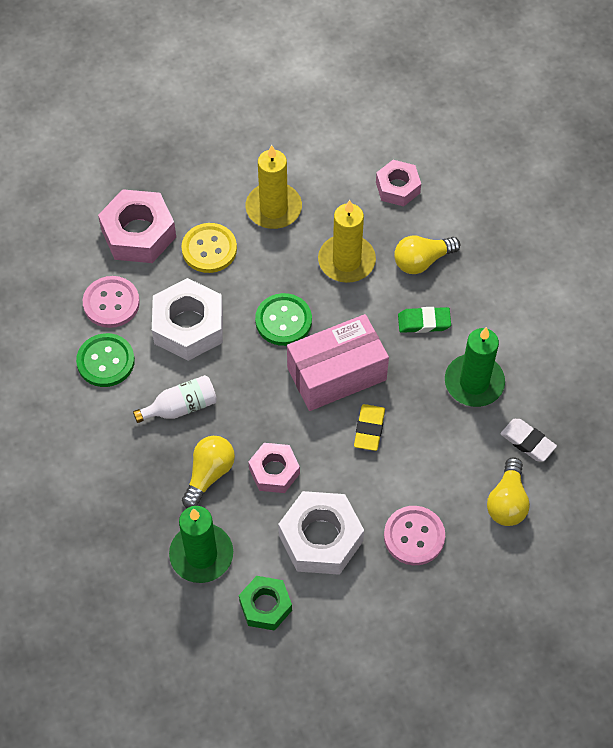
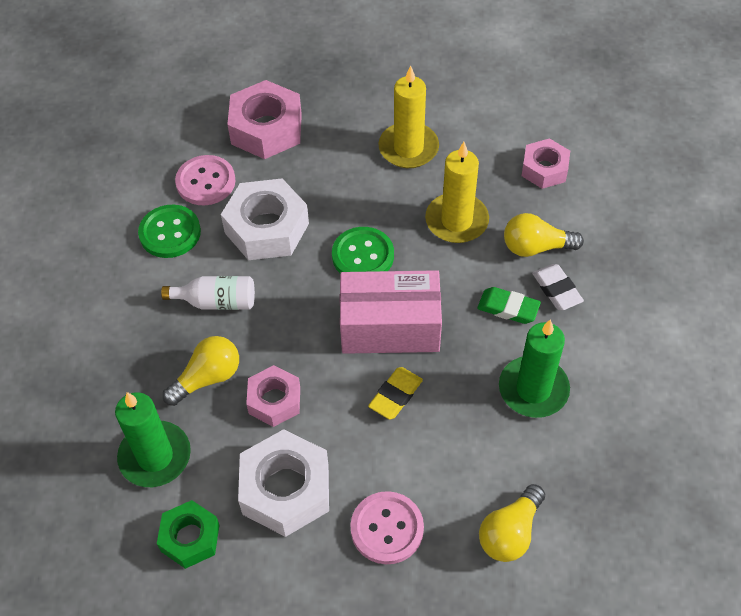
camera: 25 degrees right, 5 degrees down
yellow button [181,223,237,273] -> none
white eraser [500,419,557,462] -> white eraser moved to [532,264,584,310]

